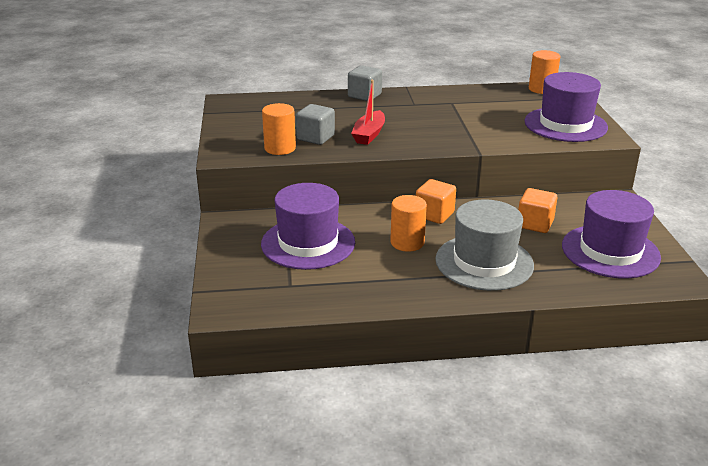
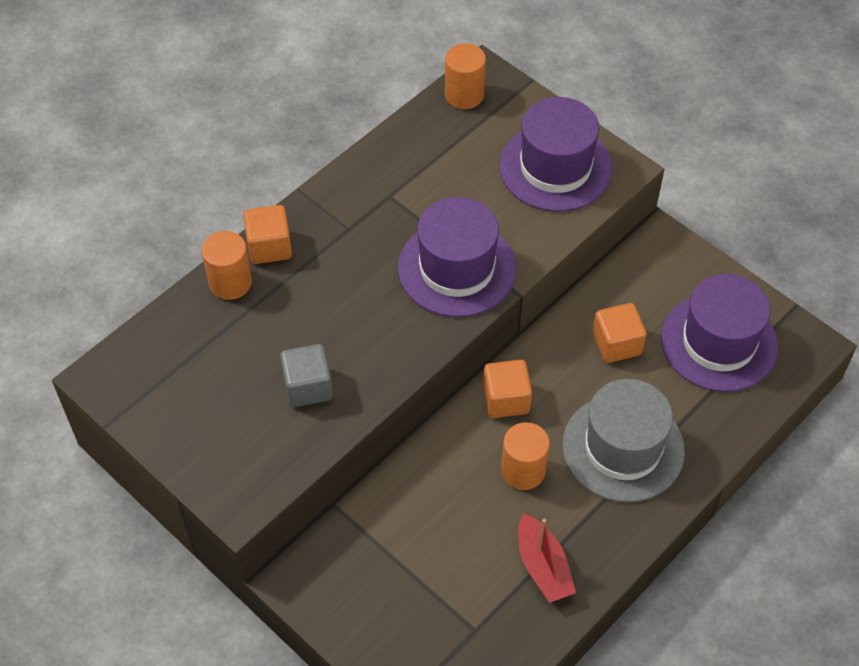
camera: 40 degrees left, 25 degrees up
purple hat [261,183,355,270] -> purple hat moved to [398,197,516,317]
orange cylinder [262,103,296,155] -> orange cylinder moved to [202,231,252,300]
grey cube [348,65,382,101] -> orange cube [243,205,292,264]
red boat [351,80,385,145] -> red boat moved to [518,513,576,603]

